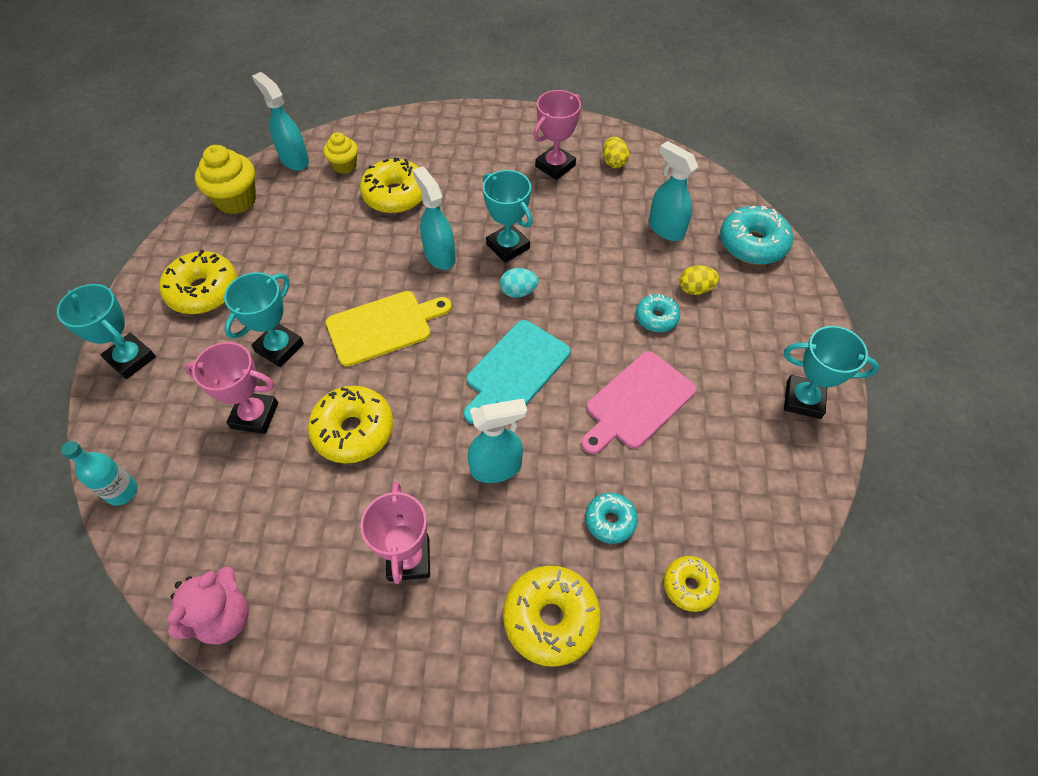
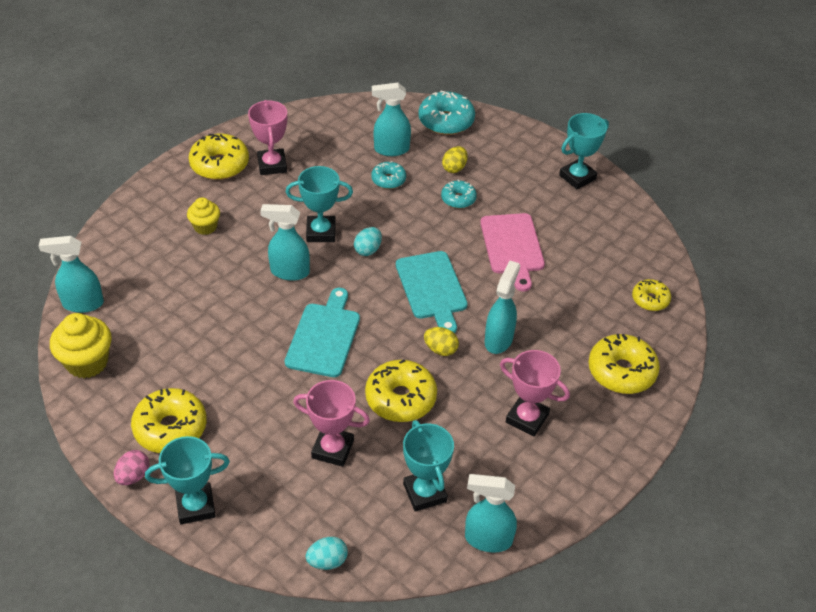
camera: 55 degrees left, 10 degrees down
turquoise bottle [61,441,138,506] -> turquoise egg [306,537,348,570]
pink teddy bear [167,567,249,645] -> turquoise spray bottle [465,474,517,552]
pink trophy [184,342,278,434] -> pink trophy turned 60 degrees clockwise [293,380,370,467]
turquoise trophy [224,272,304,367] -> turquoise trophy moved to [403,420,454,512]
yellow cupcake [323,132,358,174] -> yellow cupcake moved to [187,197,220,235]
yellow cutting board [326,291,452,367] -> turquoise cutting board [285,288,360,377]
yellow donut [360,157,422,213] -> yellow donut moved to [189,133,249,180]
turquoise donut [585,493,638,544] -> turquoise donut moved to [371,161,406,189]
yellow egg [603,137,629,168] -> yellow egg moved to [424,327,459,356]
none -> pink egg [114,450,149,485]

